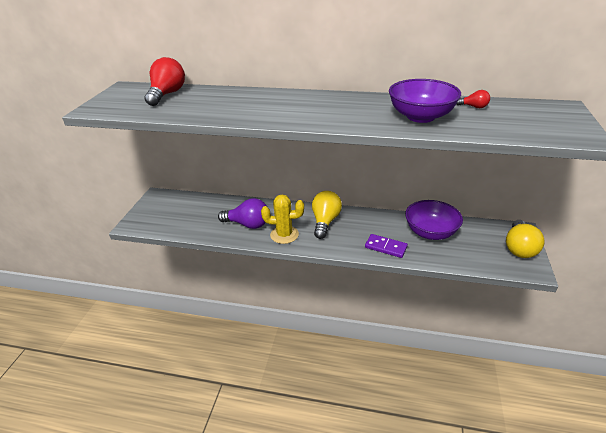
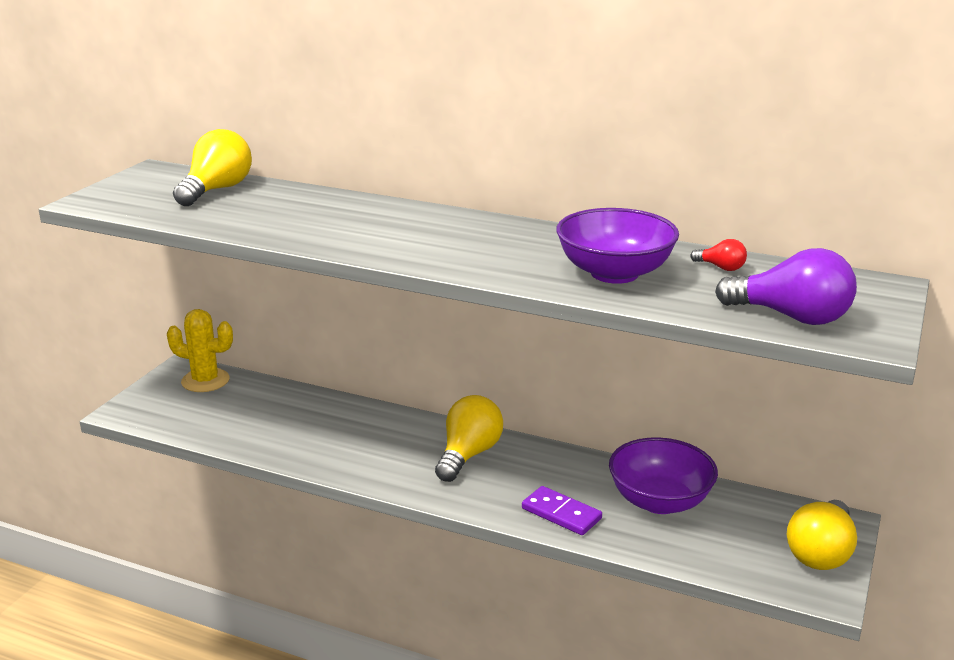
camera: 10 degrees right, 10 degrees down
red light bulb [144,57,185,106] -> yellow light bulb [173,129,252,206]
purple light bulb [218,198,266,229] -> purple light bulb moved to [715,248,857,325]
yellow cactus [261,195,304,244] -> yellow cactus moved to [167,309,233,392]

